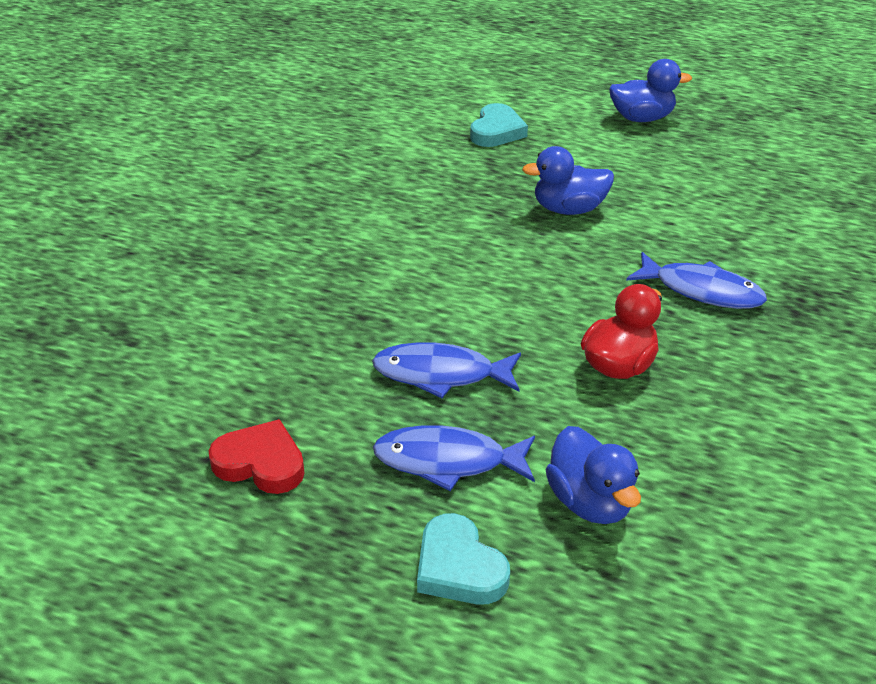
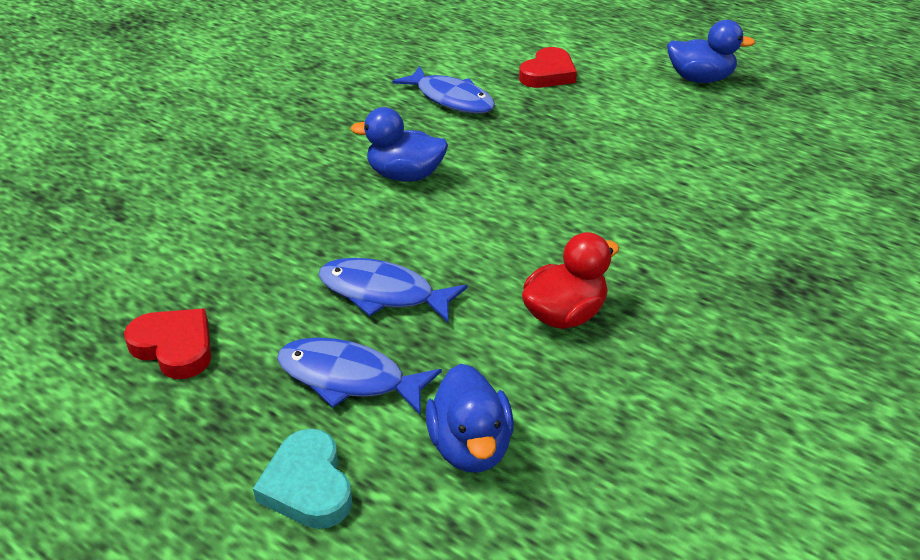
camera: 15 degrees right, 0 degrees up
turquoise heart [470,103,528,147] -> red heart [519,47,577,88]
blue duck [522,146,614,215] -> blue duck moved to [350,107,448,182]
blue fish [626,252,767,309] -> blue fish moved to [392,66,495,114]

